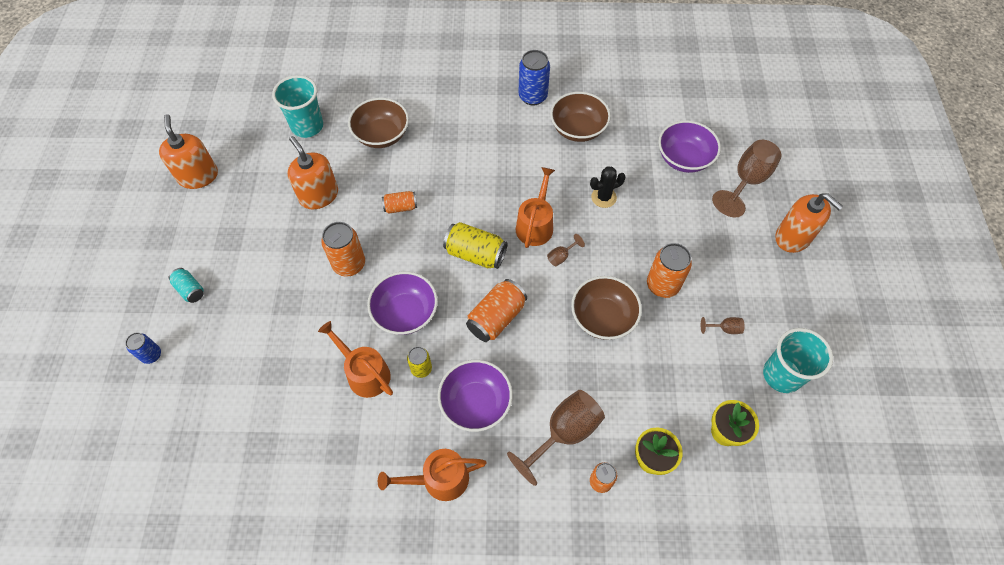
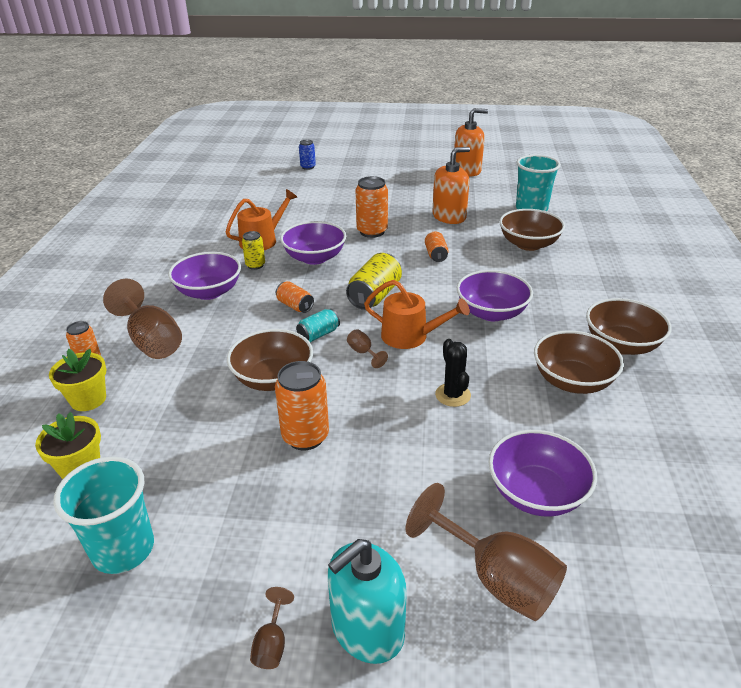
camera: 95 degrees right, 25 degrees down
turquoise can [169,268,204,303] -> turquoise can moved to [296,309,340,342]
orange watering can [378,449,486,501] -> none
orange can [466,279,527,342] -> orange can [276,281,314,313], size x0.59
blue can [518,50,550,106] -> brown bowl [586,298,672,355]
brown goblet [701,317,744,334] -> brown goblet moved to [250,587,294,669]
orange soap dispenser [775,193,843,253] -> turquoise soap dispenser [328,539,407,664]
none -> purple bowl [457,270,533,321]

